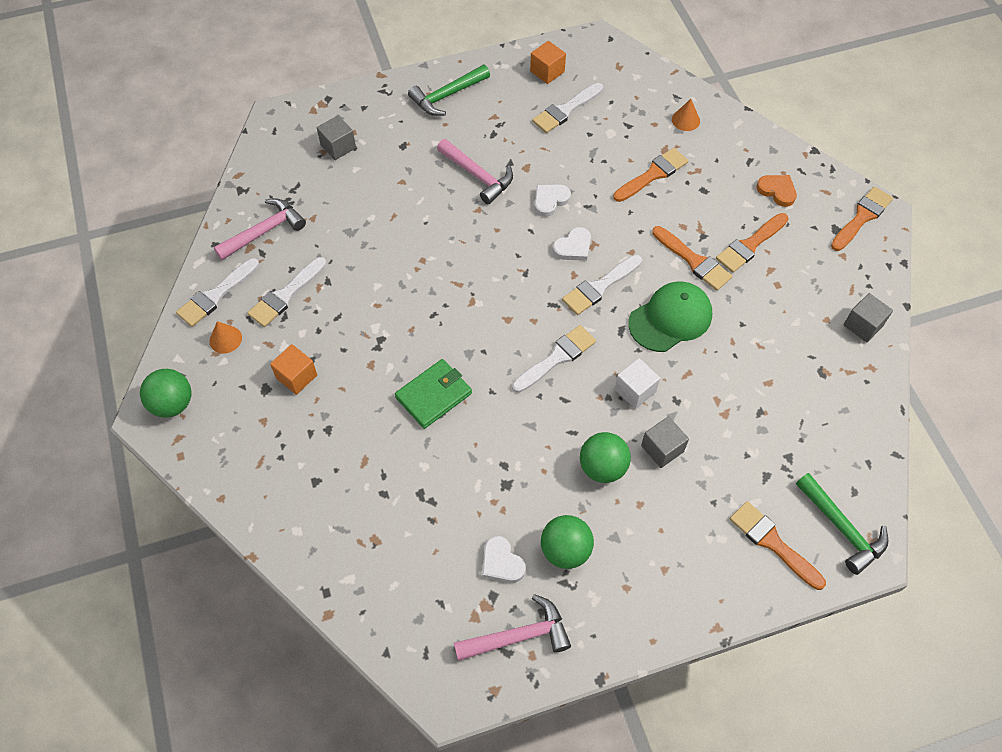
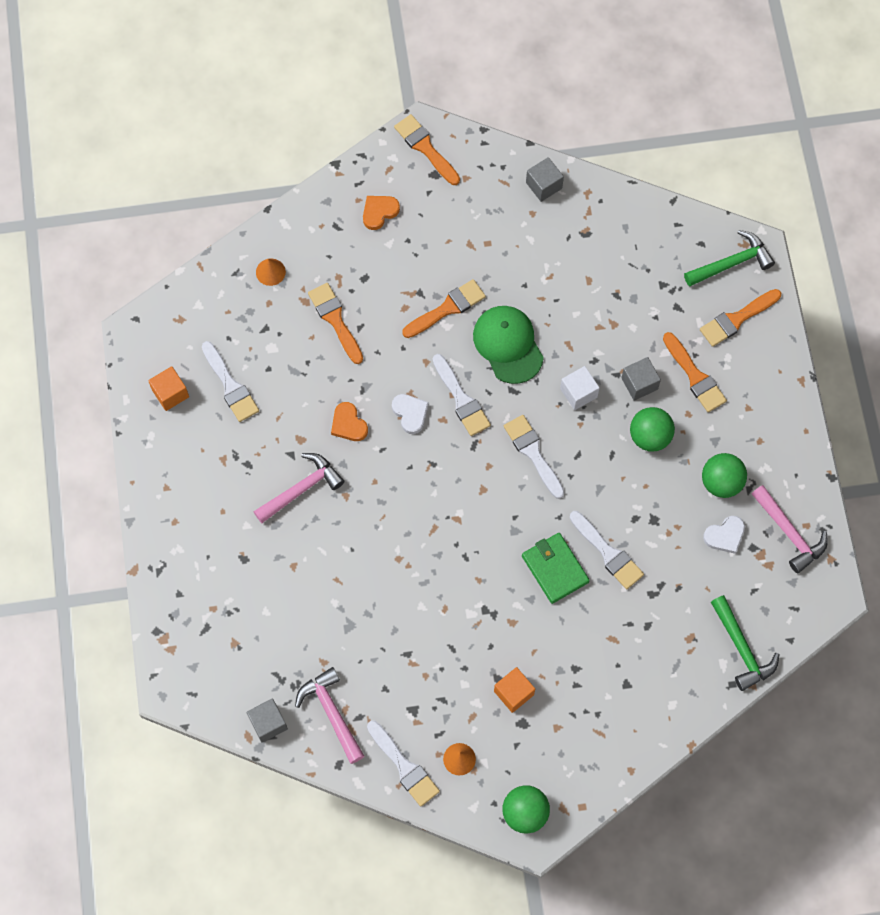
camera: 80 degrees left, 10 degrees up
white brush [247,257,326,327] -> white brush moved to [570,511,644,589]
grey cube [317,115,356,160] -> grey cube moved to [247,699,288,743]
green hammer [408,65,490,116] -> green hammer moved to [711,595,780,691]
pink hammer [454,594,571,661] -> pink hammer turned 150 degrees clockwise [752,485,828,573]
white heart [534,185,571,217] -> orange heart [331,402,368,441]
orange brush [716,213,789,273] -> orange brush moved to [663,332,727,412]

